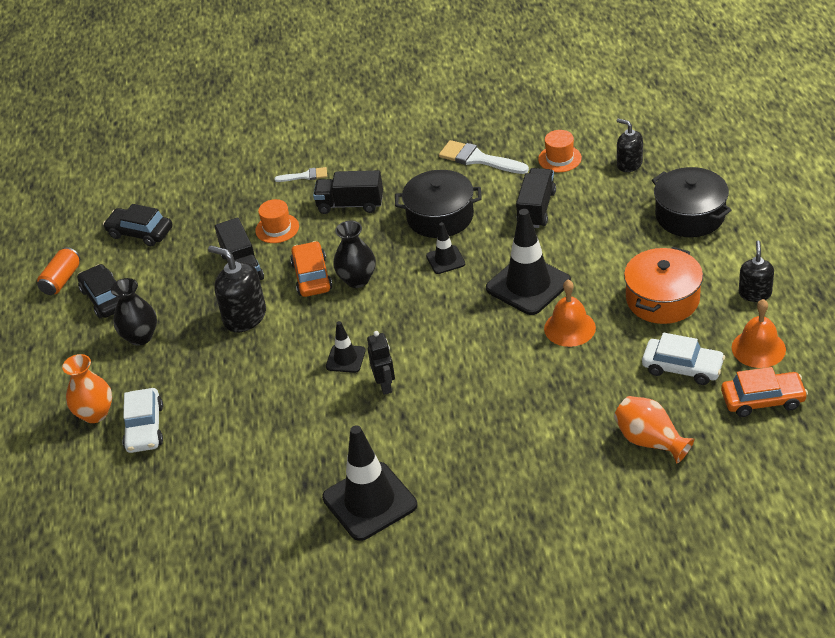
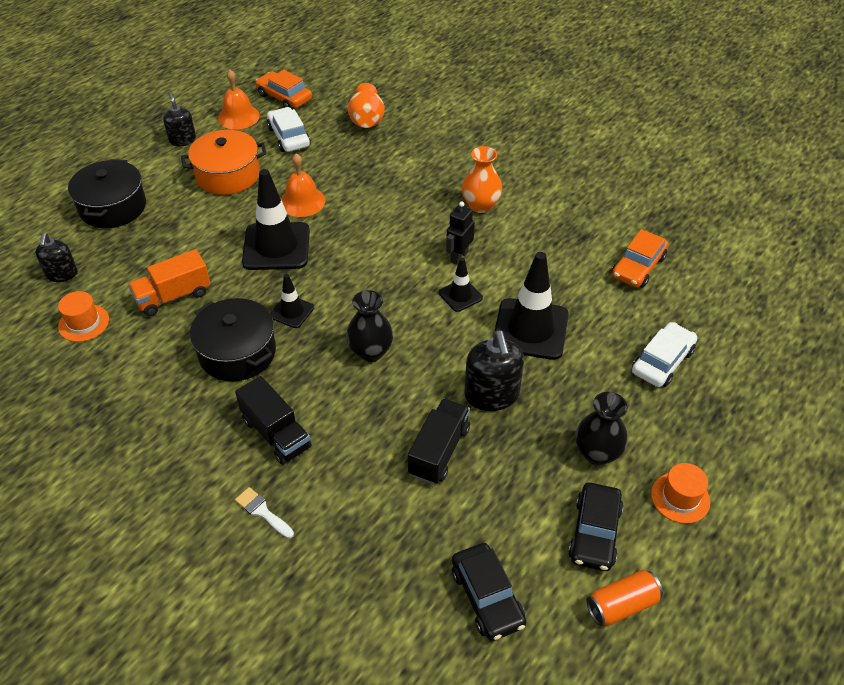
camera: 140 degrees left, 5 degrees up
orange vase [62,354,112,423] -> orange vase moved to [462,146,502,213]
orange hat [255,199,299,243] -> orange hat moved to [651,463,710,524]
orange car [290,241,332,297] -> orange car moved to [612,229,669,288]
black traffic cone [322,425,417,541] -> black traffic cone moved to [493,252,569,360]
white brush [439,140,529,174] -> none
black truck [516,168,556,228] -> orange truck [128,249,211,316]
black soap dispenser [739,241,774,302] -> black soap dispenser turned 105 degrees clockwise [163,92,196,146]

